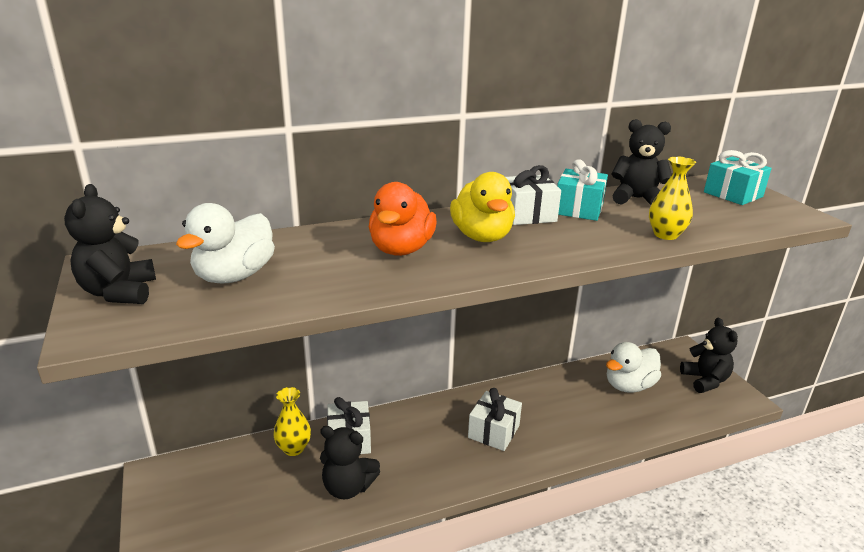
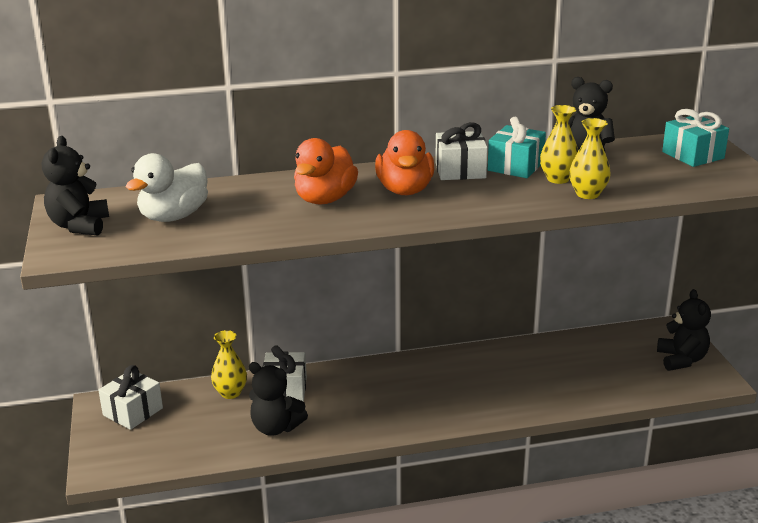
camera: 10 degrees right, 0 degrees up
yellow duck [450,172,515,242] -> orange duck [375,130,434,195]
white gift [468,388,522,451] -> white gift moved to [98,365,163,430]
white duck [606,342,661,393] -> none
none -> yellow vase [540,105,579,184]

